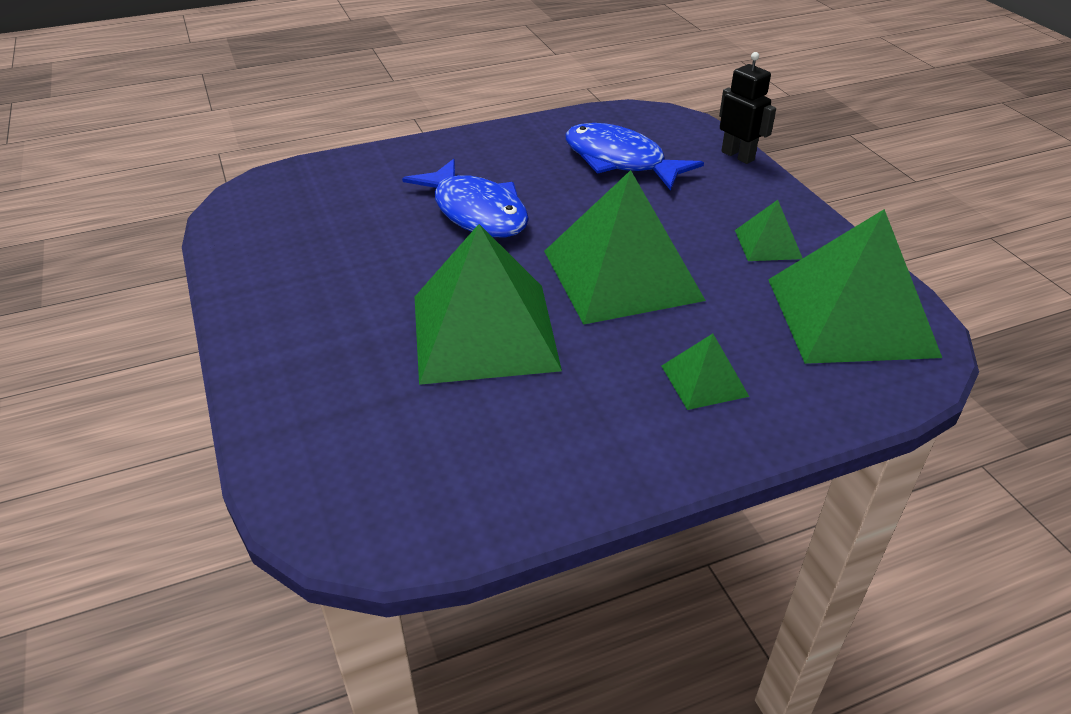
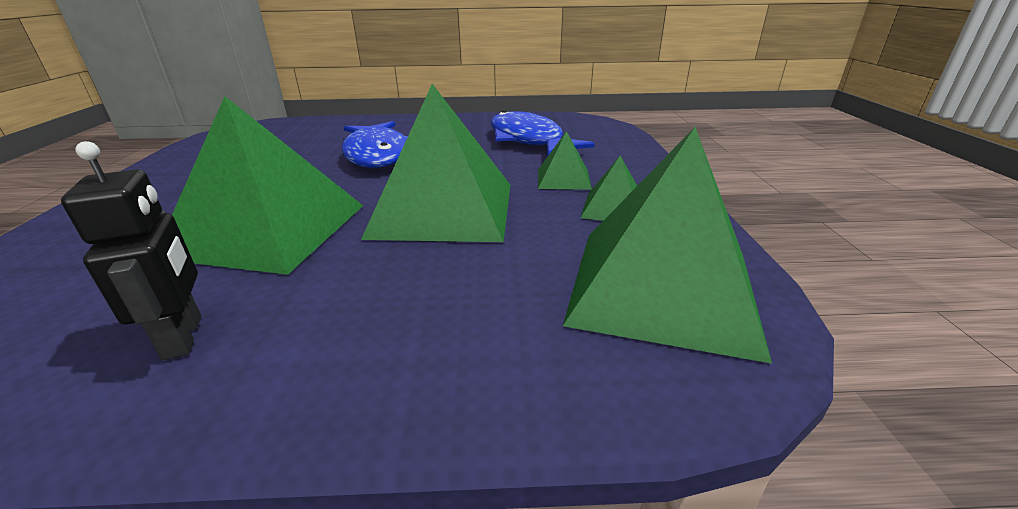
camera: 20 degrees right, 10 degrees down
green pyramid [662,334,749,410] -> green pyramid moved to [538,131,592,190]
black robot [719,52,776,164] -> black robot moved to [61,141,201,360]

